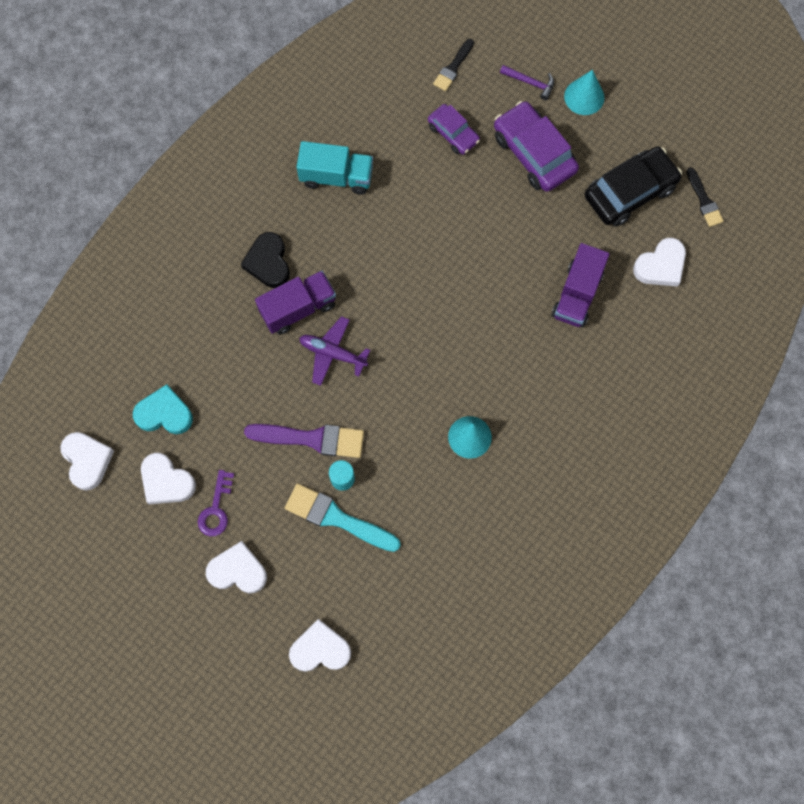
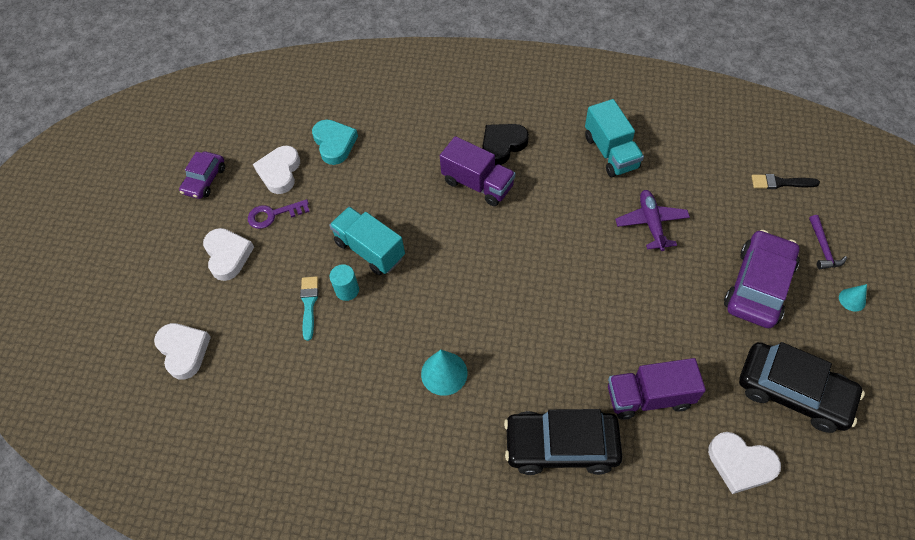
camera: 65 degrees right, 15 degrees down
white heart [60,432,114,491] -> none
purple brush [244,424,364,458] -> turquoise truck [329,207,405,275]
turquoise brush [285,483,401,552] -> turquoise brush [300,276,318,341], size x0.58
purple plane [299,316,370,386] -> purple plane moved to [615,190,690,251]
purple car [428,104,480,155] -> purple car moved to [179,151,225,199]
turquoise cone [564,70,605,115] -> turquoise cone [839,284,867,312], size x0.57
black brush [686,167,724,227] -> none
none -> black car [504,409,623,475]

